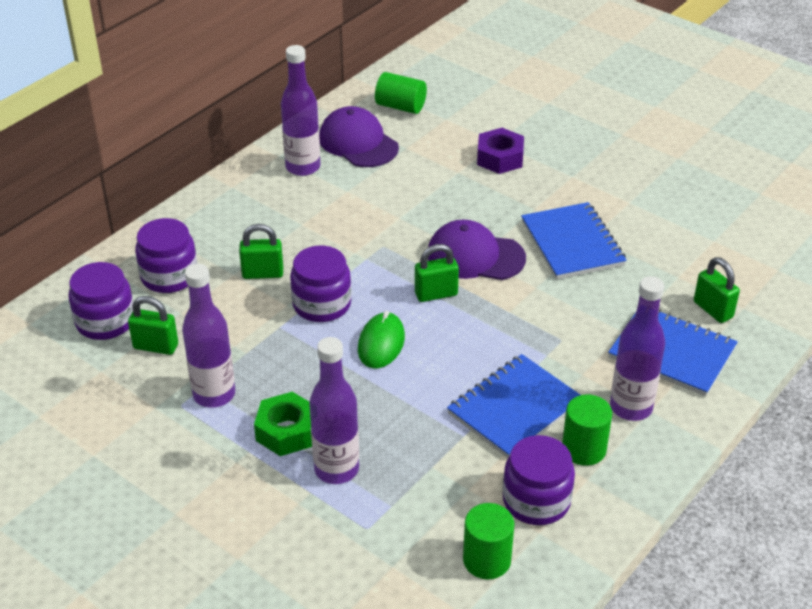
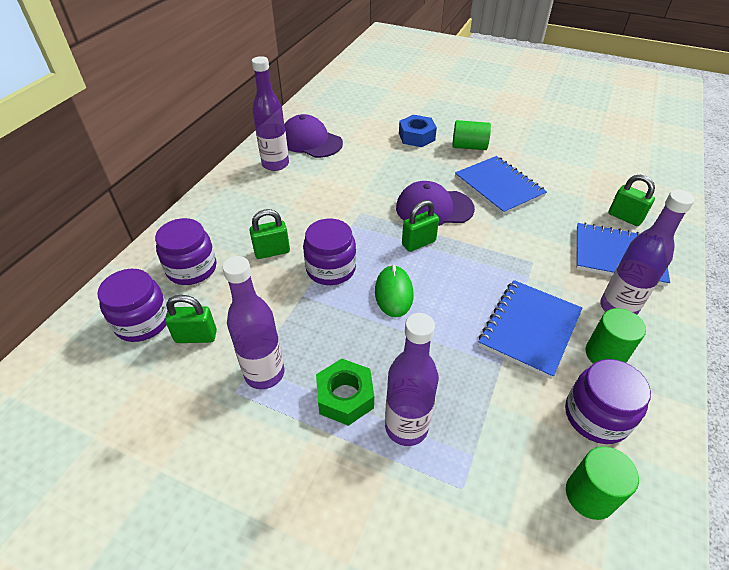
camera: 15 degrees left, 5 degrees up
green cylinder [375,72,427,114] -> green cylinder moved to [452,120,491,150]
purple nut [477,128,524,174] -> blue nut [399,115,437,147]

